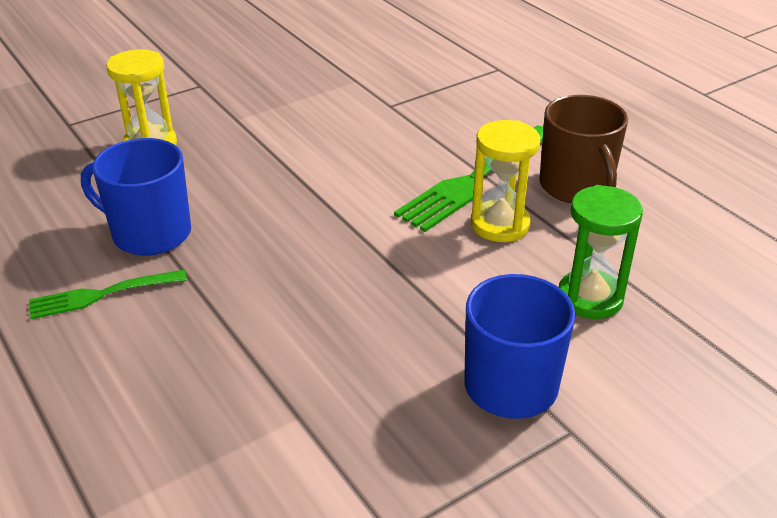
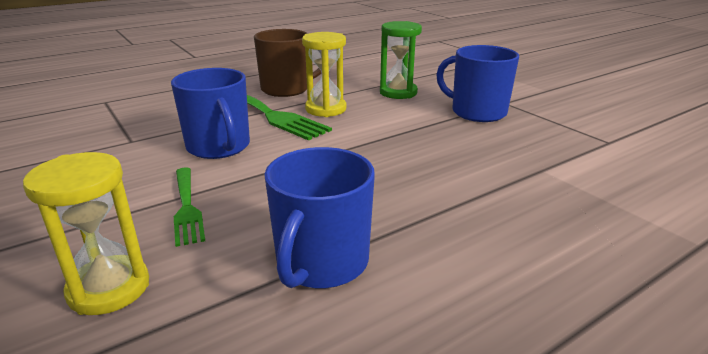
camera: 90 degrees left, 10 degrees down
green fork [29,270,187,319] -> green fork moved to [174,167,205,247]
none -> blue mug [171,68,250,159]

